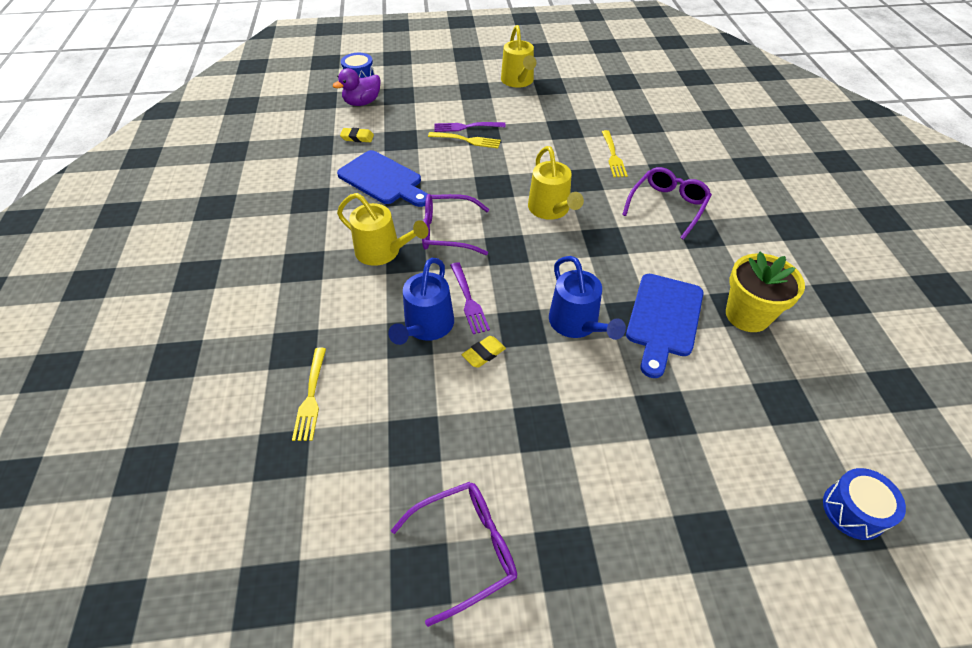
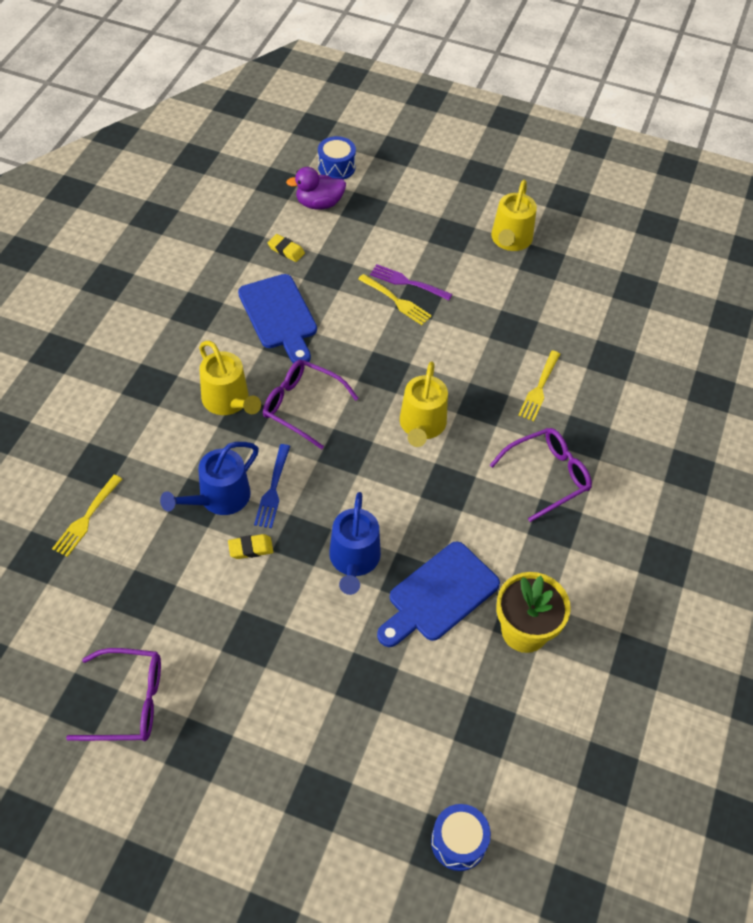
camera: 25 degrees right, 5 degrees up
purple fork [450,262,490,334] -> blue fork [254,444,290,528]

